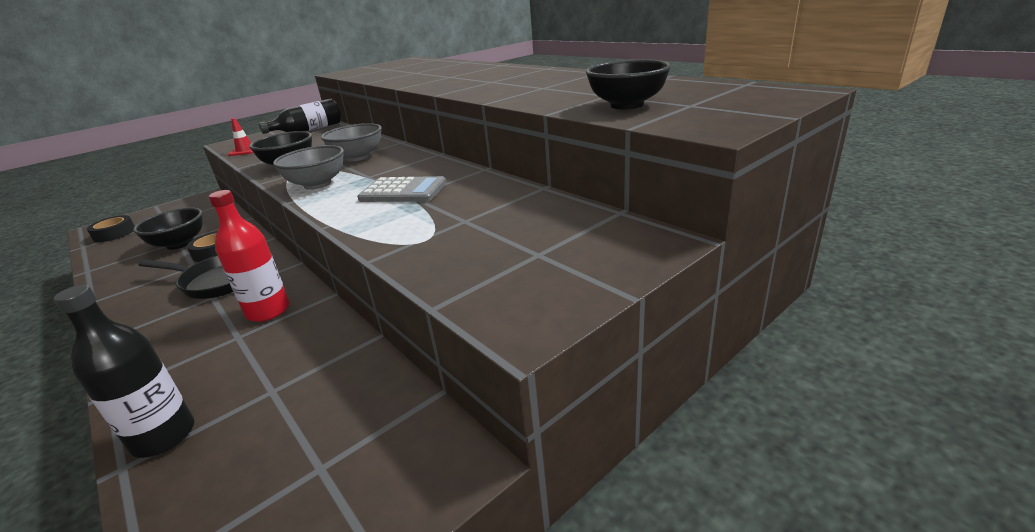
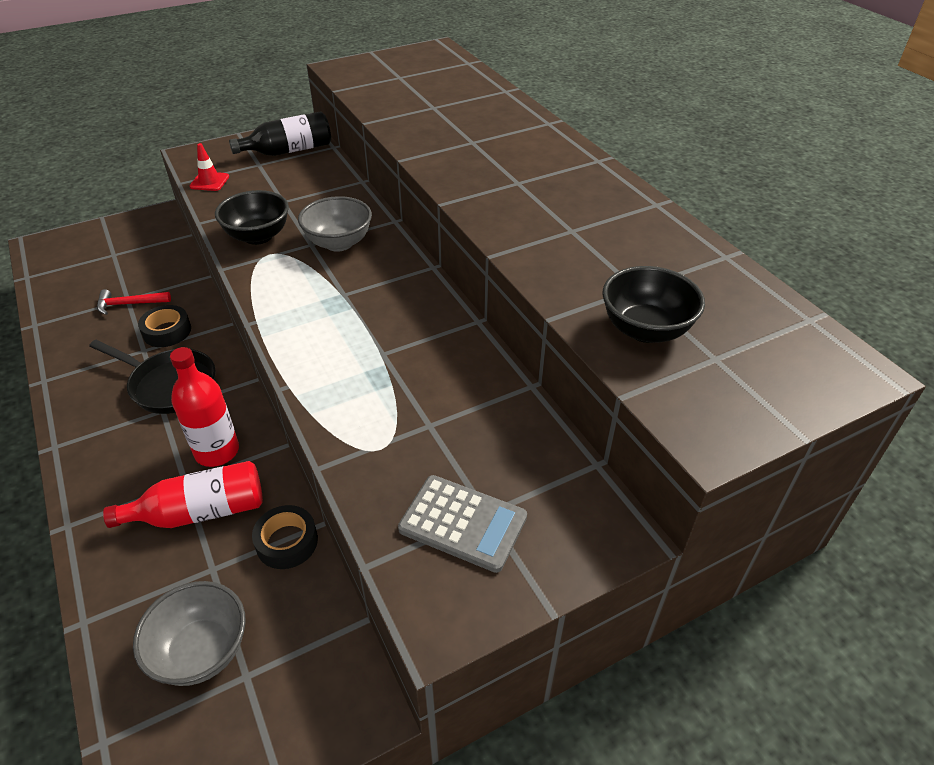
camera: 10 degrees right, 15 degrees up
black bottle [54,285,194,458] -> none
black tape [87,215,135,242] -> black tape moved to [252,505,318,569]
black bowl [133,208,203,250] -> red hammer [97,289,171,315]
grey bowl [273,145,344,190] -> grey bowl moved to [133,581,246,686]
grey calculator [357,176,447,202] -> grey calculator moved to [398,475,527,573]
none -> red bottle [103,461,263,528]

